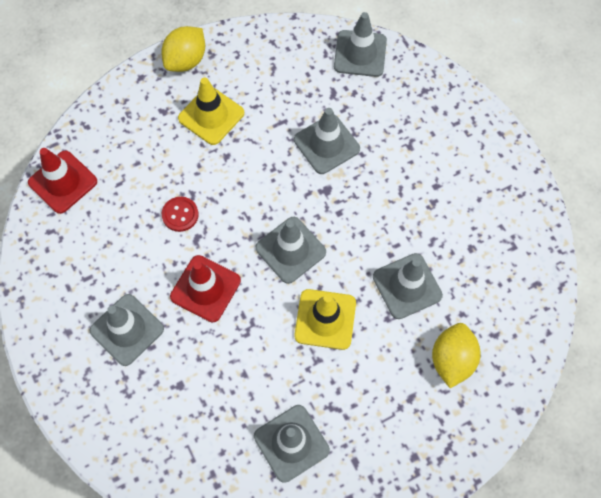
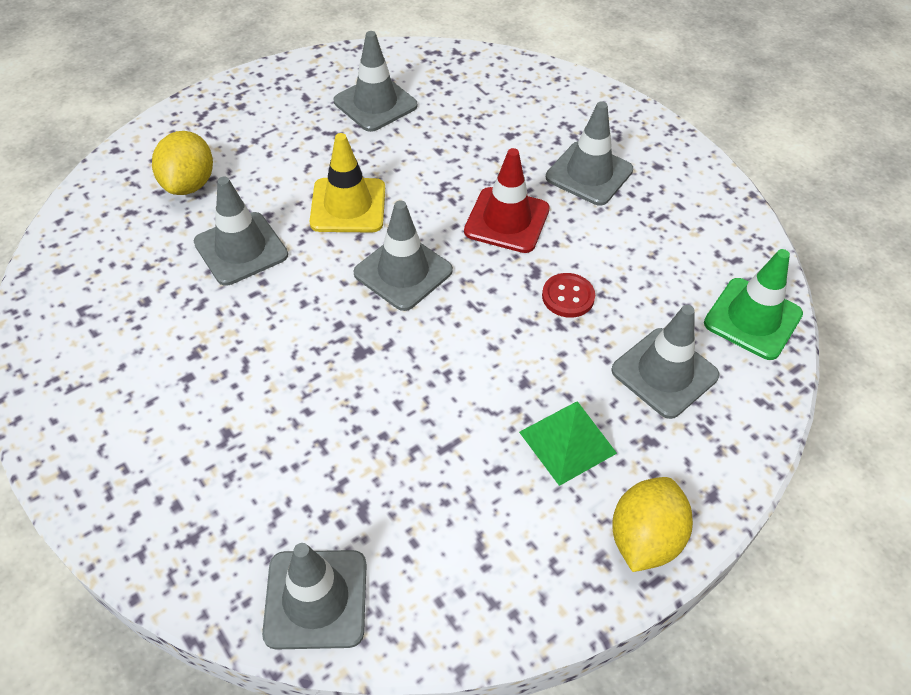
camera: 170 degrees right, 15 degrees down
red traffic cone [28,148,97,214] -> green traffic cone [704,249,803,360]
yellow traffic cone [178,78,244,145] -> green pyramid [519,401,617,486]
grey traffic cone [294,108,360,174] -> grey traffic cone moved to [611,305,720,419]

